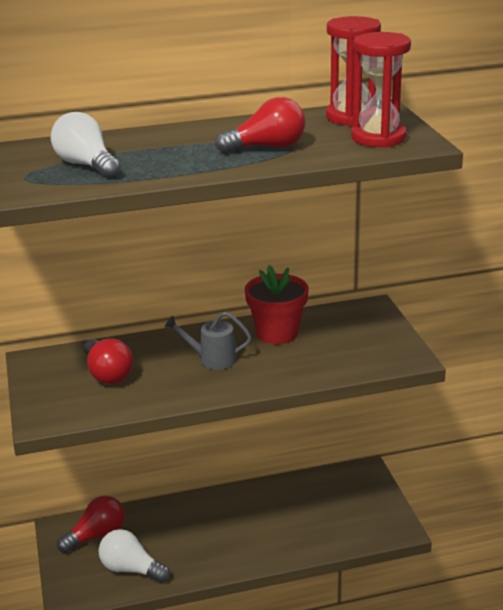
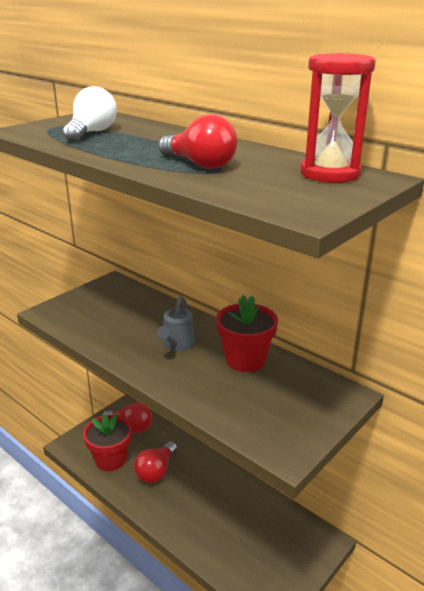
camera: 55 degrees right, 0 degrees up
red light bulb [84,338,133,384] -> red light bulb moved to [134,441,177,483]
white light bulb [98,529,170,583] -> red flower pot [83,413,132,471]
grey watering can [165,312,252,370] -> grey watering can turned 135 degrees counterclockwise [157,296,195,351]
red hourglass [351,32,411,148] -> none

